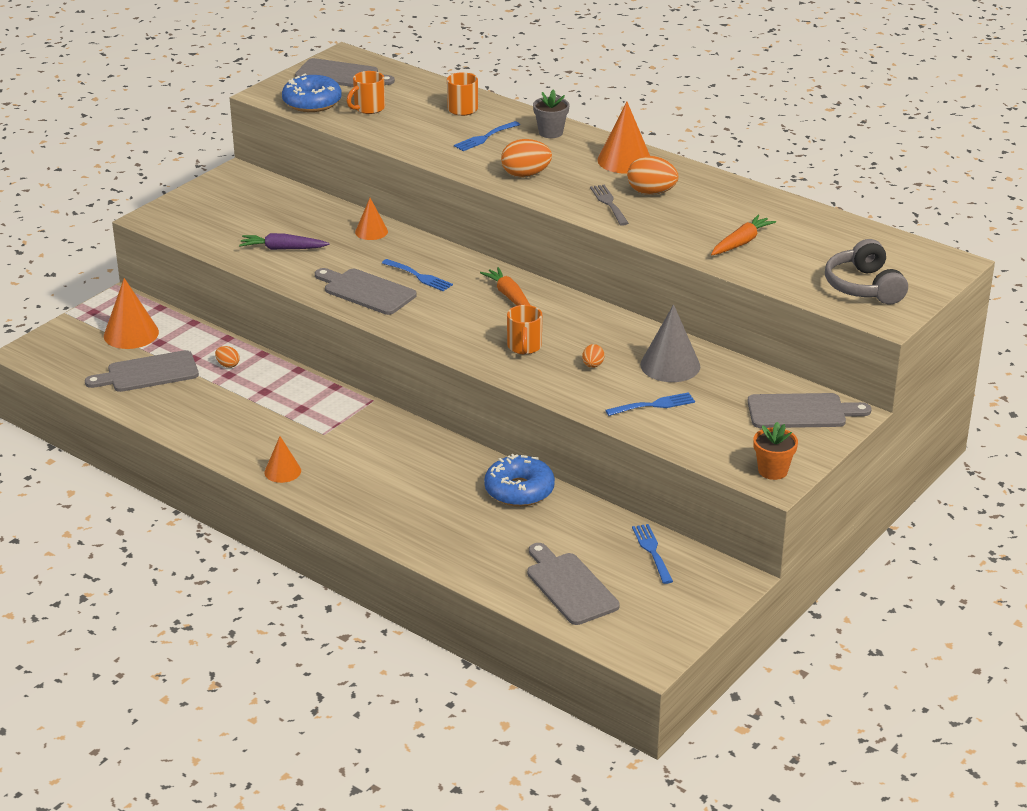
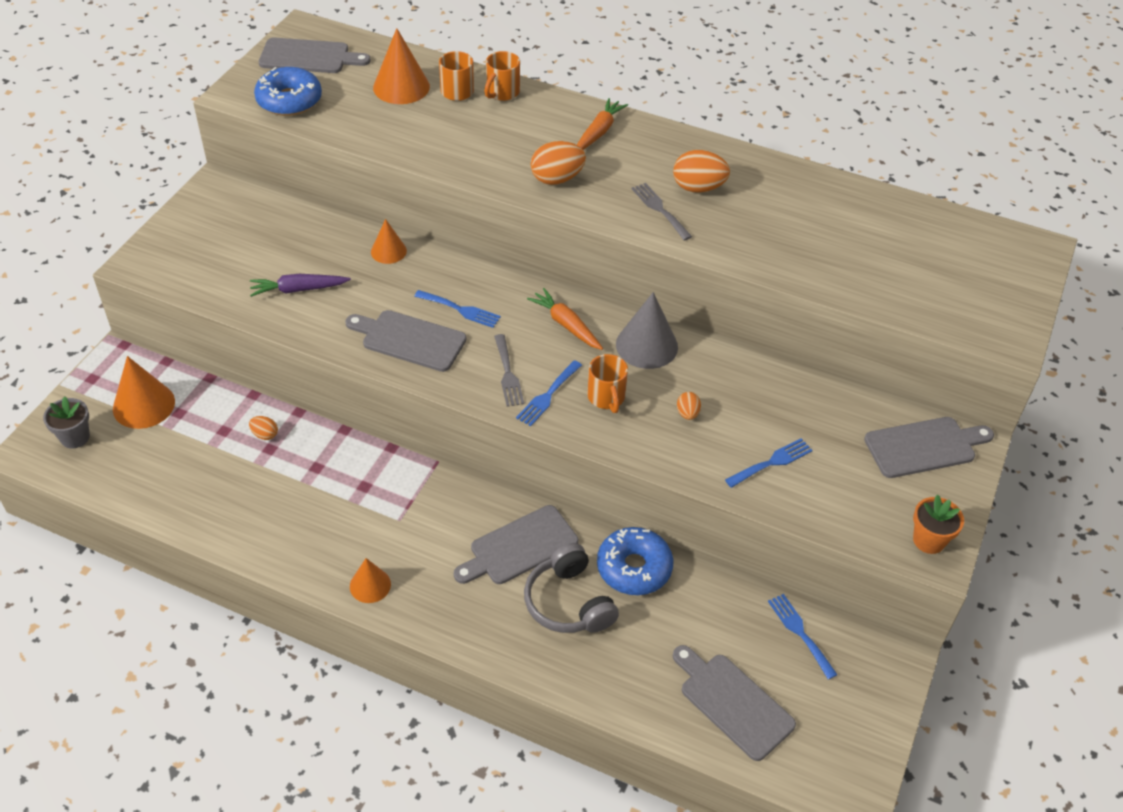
camera: 15 degrees left, 15 degrees up
grey cutting board [85,350,199,392] -> grey cutting board moved to [454,505,578,584]
orange mug [347,71,385,114] -> orange mug moved to [484,51,520,101]
blue fork [454,121,520,151] -> blue fork moved to [516,360,582,426]
grey flower pot [533,89,569,138] -> grey flower pot moved to [43,396,90,449]
orange cone [597,102,650,174] -> orange cone moved to [373,28,430,104]
grey cone [640,304,700,382] -> grey cone moved to [616,292,678,369]
orange carrot [711,215,776,255] -> orange carrot moved to [577,98,628,150]
grey headphones [825,239,908,304] -> grey headphones moved to [524,543,619,633]
none -> grey fork [494,334,524,407]

